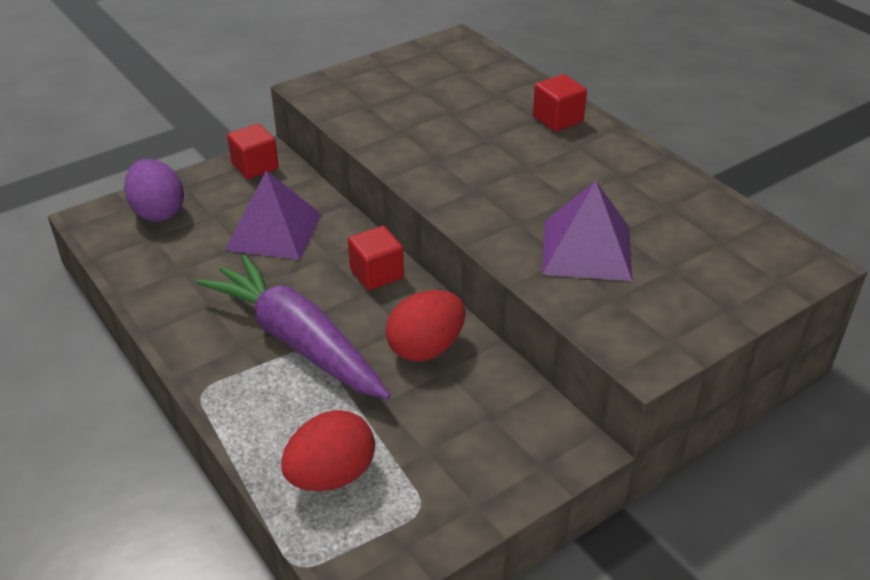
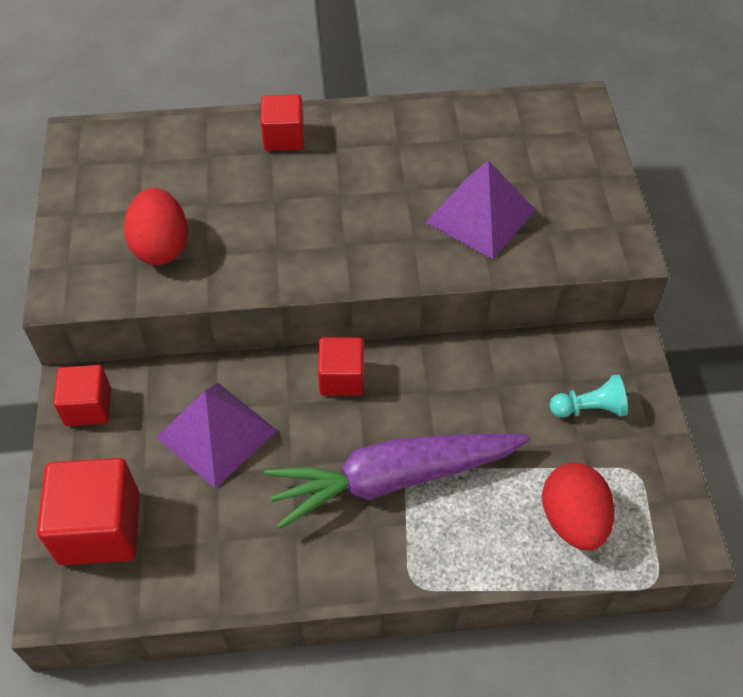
camera: 60 degrees left, 15 degrees up
purple egg [124,159,184,222] -> red cube [37,458,140,566]
red egg [386,290,465,362] -> red egg moved to [124,188,188,265]
none -> turquoise pawn [550,374,628,418]

